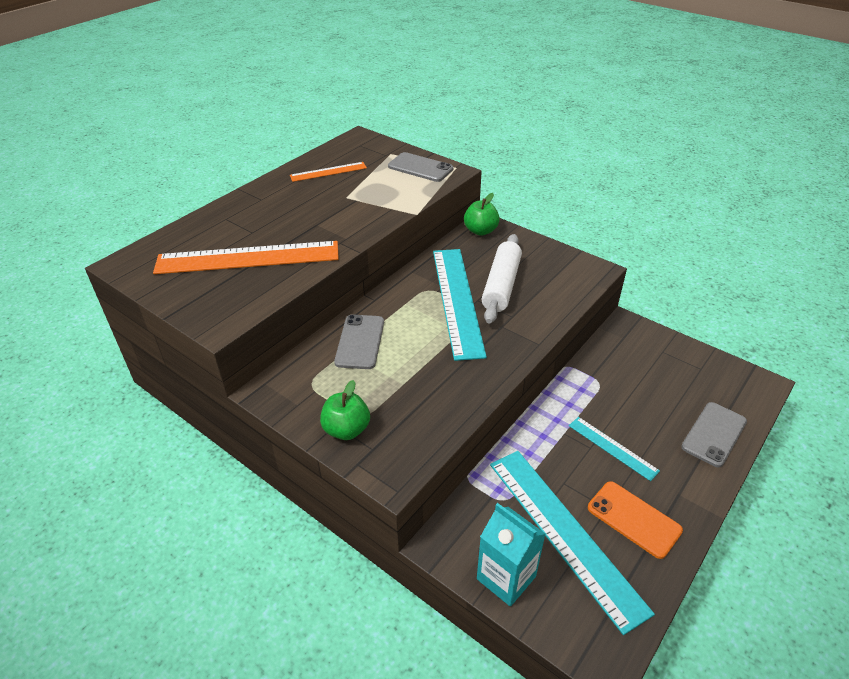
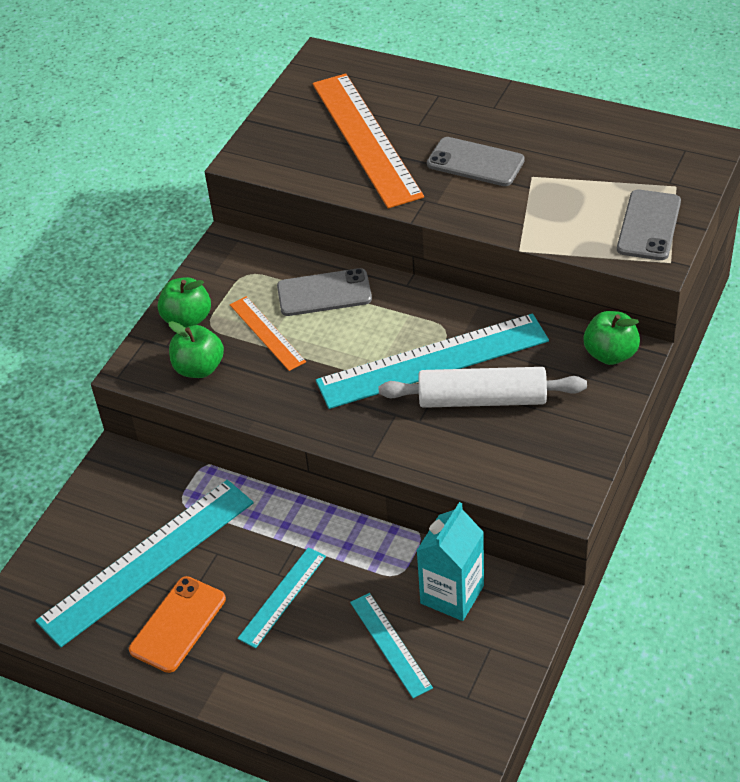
camera: 80 degrees right, 5 degrees up
orange ruler [290,162,367,182] -> orange ruler moved to [230,296,306,371]
turquoise carton [477,503,545,607] -> turquoise carton moved to [416,502,484,621]
grey phone [681,402,747,467] -> grey phone moved to [427,137,525,186]
none -> green apple [168,321,224,378]
none -> turquoise ruler [350,593,433,698]

